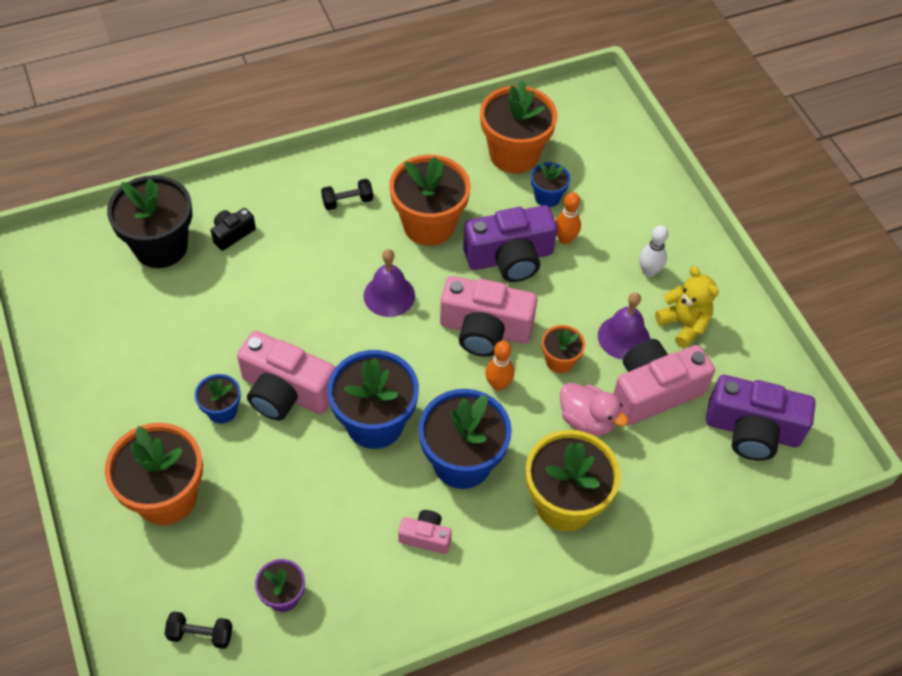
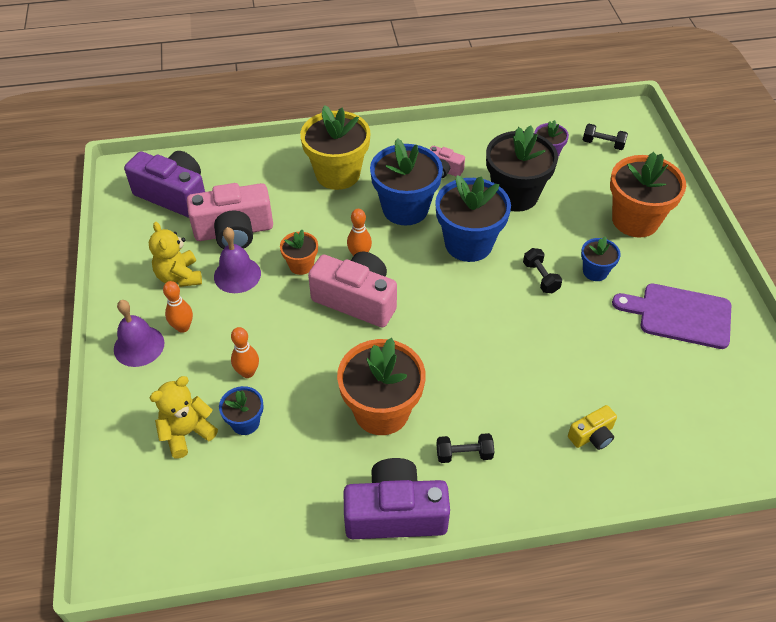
camera: 165 degrees left, 5 degrees down
black flower pot [107,175,192,268] -> black flower pot moved to [486,125,558,212]
black camera [211,208,256,251] -> yellow camera [568,405,617,450]
pink camera [237,331,335,420] -> black dumbbell [523,248,562,293]
purple bell [364,249,415,317] -> purple bell moved to [114,300,164,367]
purple camera [463,205,557,282] -> purple camera moved to [343,458,450,539]
orange flower pot [480,80,557,173] -> none
pink duck [560,383,629,436] -> none
white bowling pin [639,225,668,277] -> orange bowling pin [163,281,193,333]
none -> yellow teddy bear [150,376,218,459]
none -> purple cutting board [612,283,731,349]

